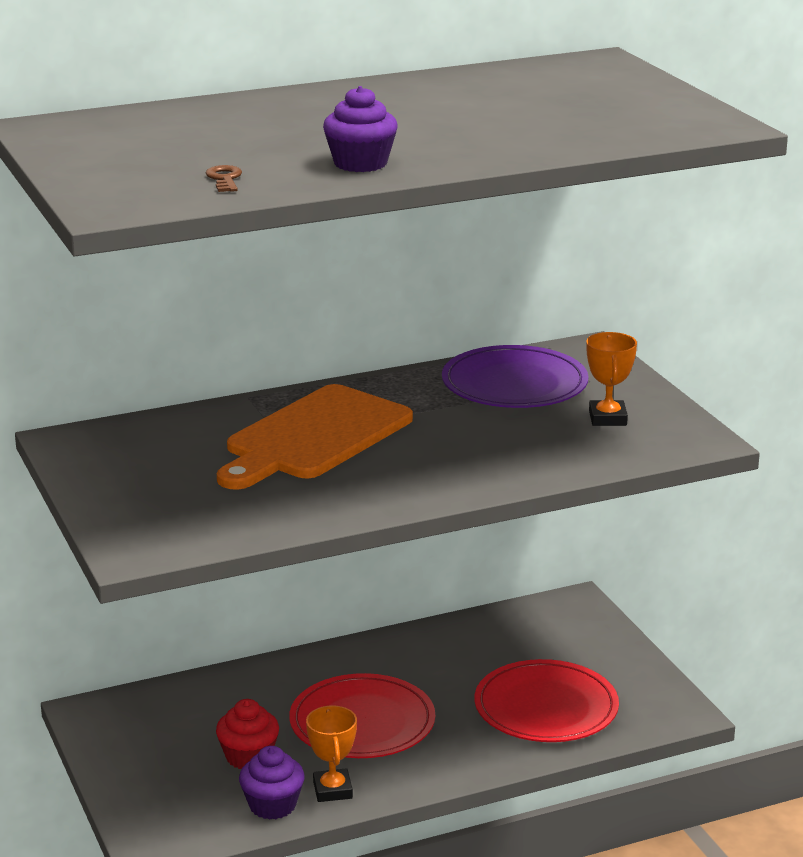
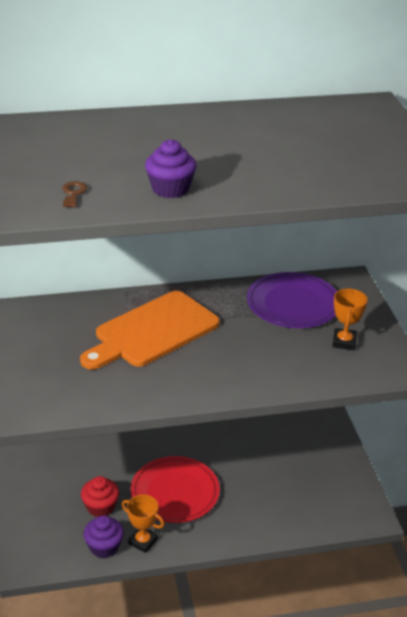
camera: 10 degrees right, 10 degrees up
orange trophy [306,705,357,802] -> orange trophy turned 60 degrees counterclockwise [122,495,164,553]
red plate [474,659,619,742] -> none

